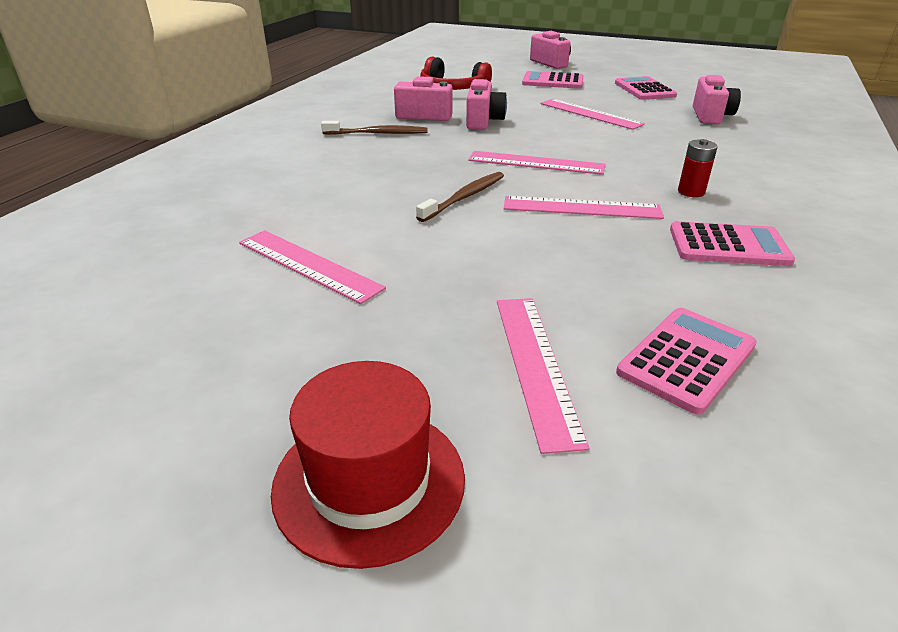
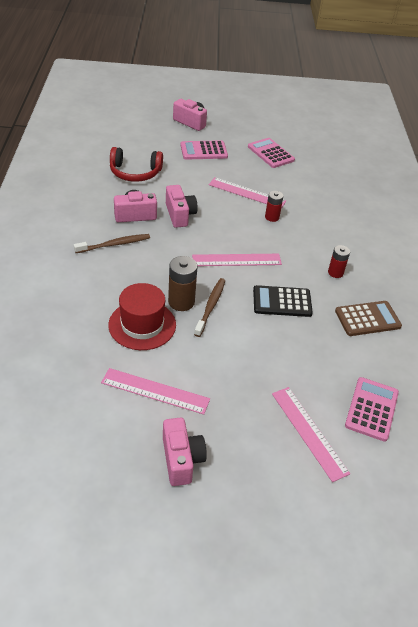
camera: 25 degrees left, 10 degrees up
red hat [271,361,465,569] -> red hat moved to [108,283,176,350]
pink ruler [504,196,664,219] -> black calculator [253,285,313,317]
pink calculator [670,221,795,266] -> brown calculator [335,301,402,336]
pink camera [693,75,741,125] -> pink camera moved to [163,418,207,486]
none -> brown battery [168,256,198,311]
none -> red battery [265,191,283,222]

